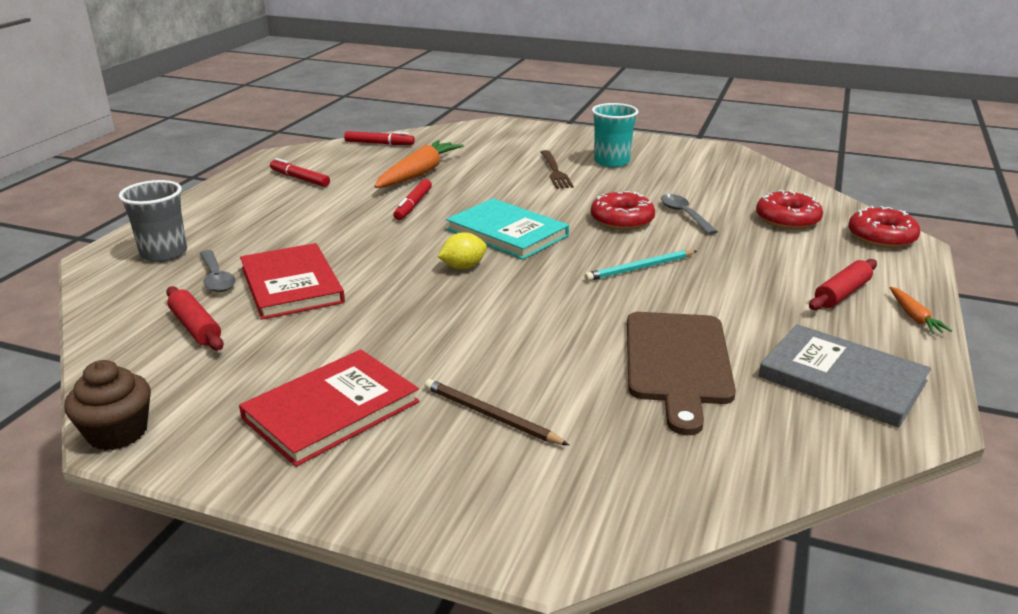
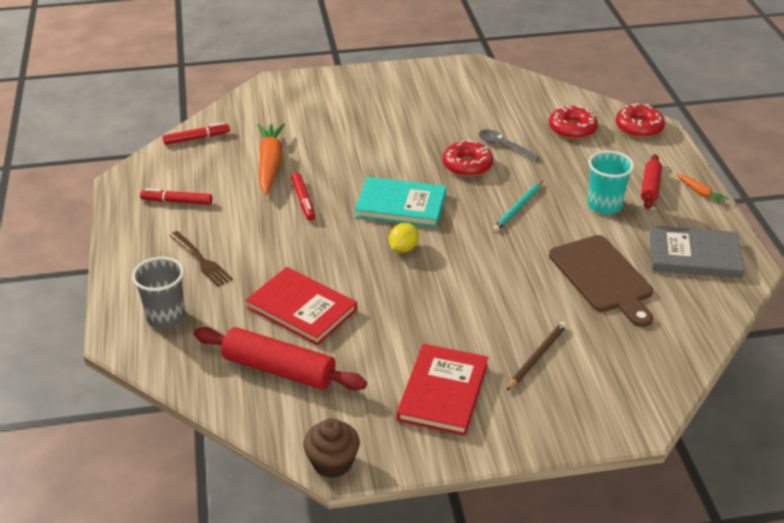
camera: 30 degrees left, 10 degrees up
red rolling pin [166,286,224,350] -> red rolling pin [194,327,367,391], size x1.70
grey spoon [200,250,236,292] -> none
brown pencil [425,379,569,445] -> brown pencil turned 120 degrees clockwise [506,322,567,391]
brown fork [540,150,574,189] -> brown fork moved to [169,231,233,287]
turquoise cup [592,103,639,167] -> turquoise cup moved to [588,151,634,214]

